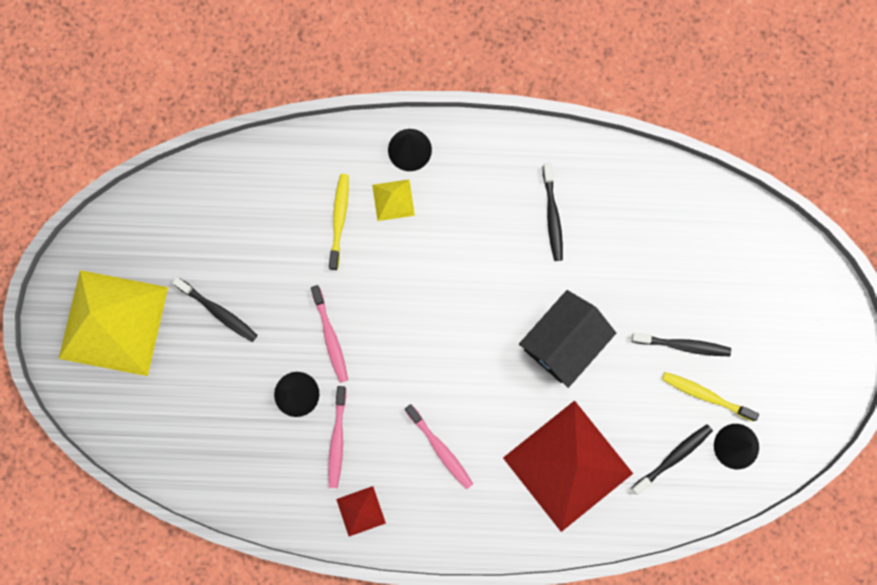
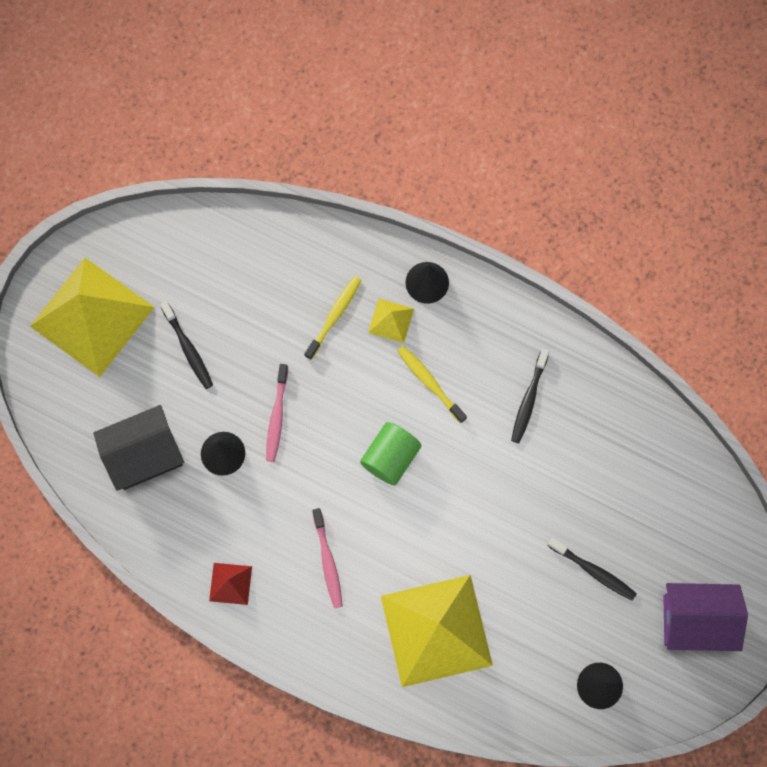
camera: 25 degrees right, 5 degrees down
pink toothbrush [328,386,346,488] -> none
red pyramid [503,400,633,532] -> yellow pyramid [381,575,493,687]
black house [519,290,616,388] -> black house moved to [94,405,184,491]
black toothbrush [631,424,713,495] -> none
yellow toothbrush [662,372,759,421] -> yellow toothbrush moved to [397,346,467,423]
none -> green cylinder [360,422,421,485]
none -> purple house [663,583,748,651]

